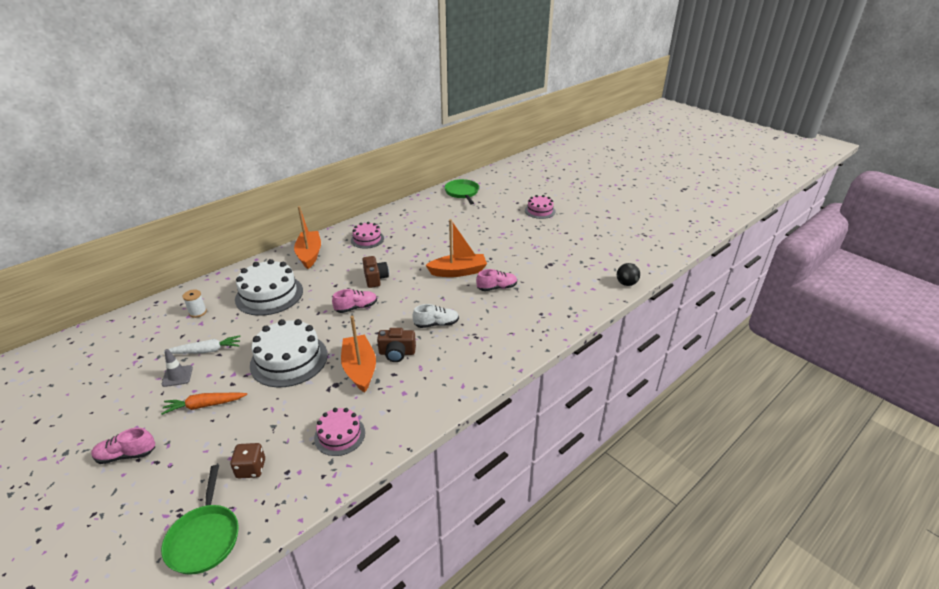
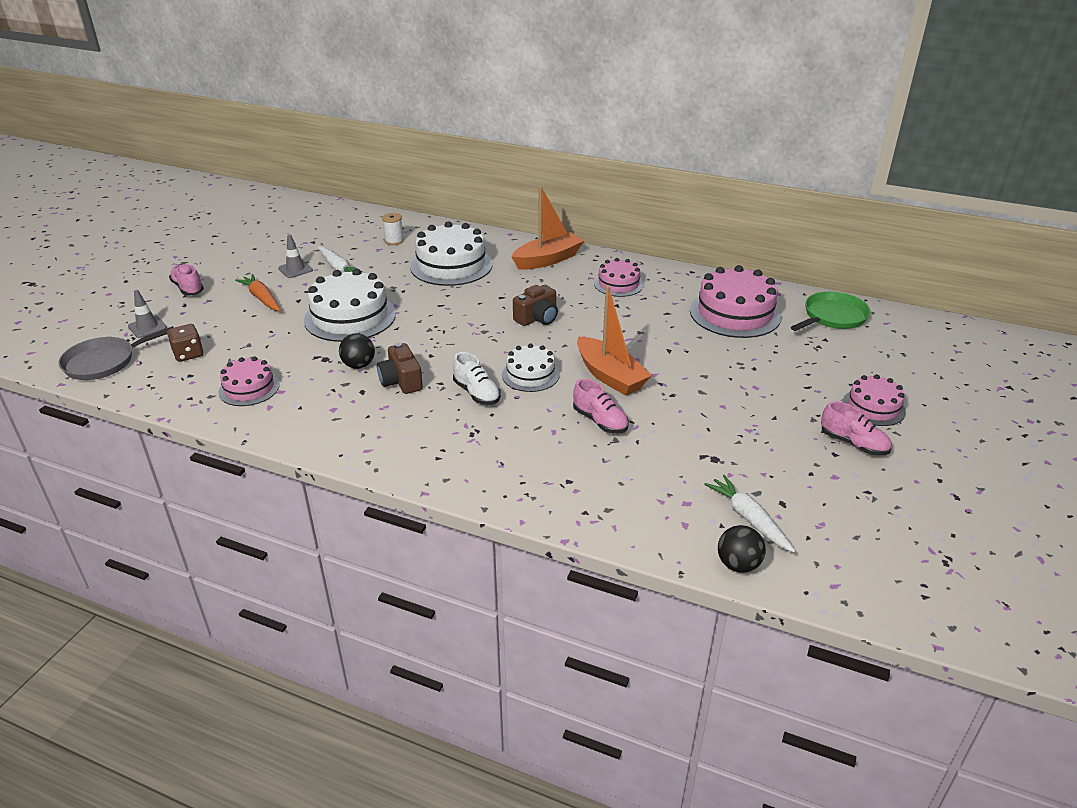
camera: 65 degrees right, 0 degrees up
green pan [161,465,239,575] -> grey pan [58,326,174,380]
pink shoe [332,289,377,313] -> pink shoe moved to [821,401,892,455]
orange boat [341,316,376,393] -> black ball [339,334,375,369]
none -> grey traffic cone [128,290,167,338]
none -> white cake [502,343,560,392]
none -> pink cake [690,265,781,338]
none -> white carrot [704,475,796,553]

